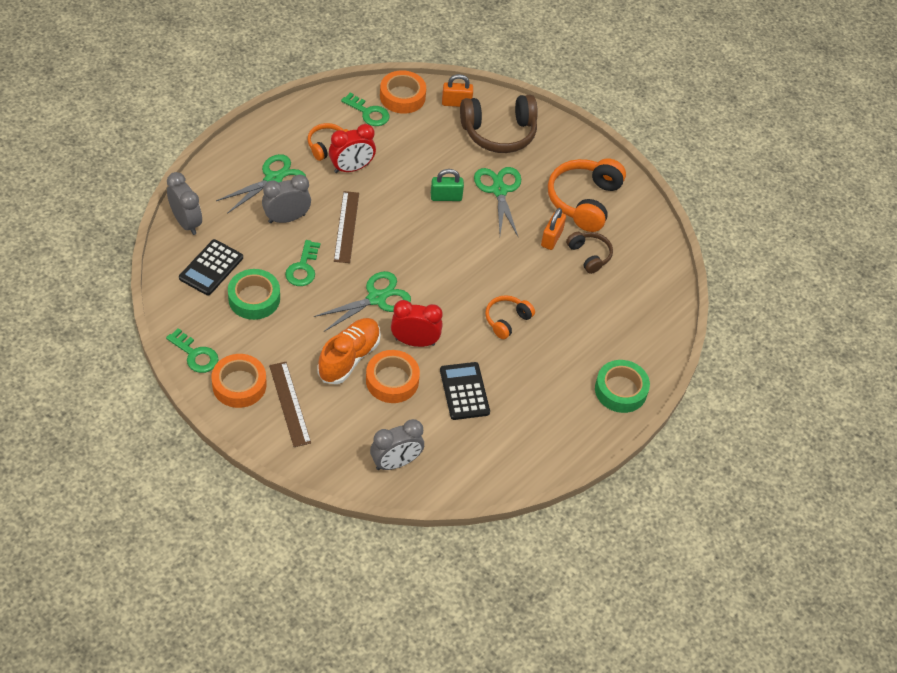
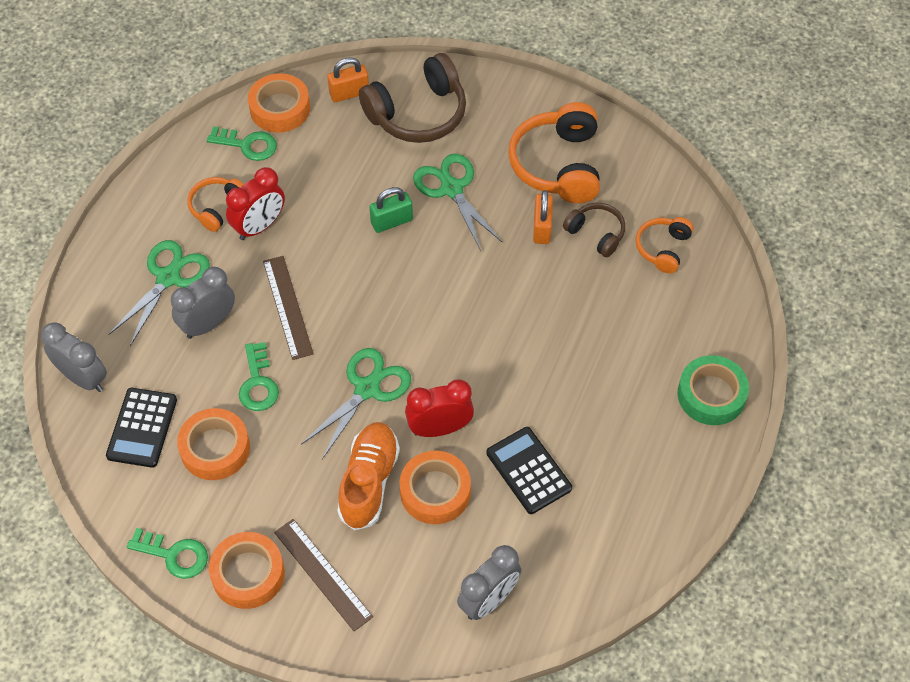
camera: 15 degrees left, 5 degrees up
green tape [228,269,280,320] -> orange tape [177,408,250,480]
orange headphones [485,295,535,339] -> orange headphones moved to [636,217,694,274]

